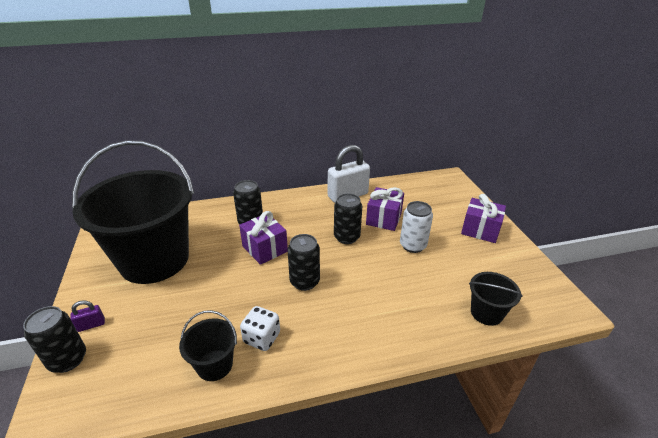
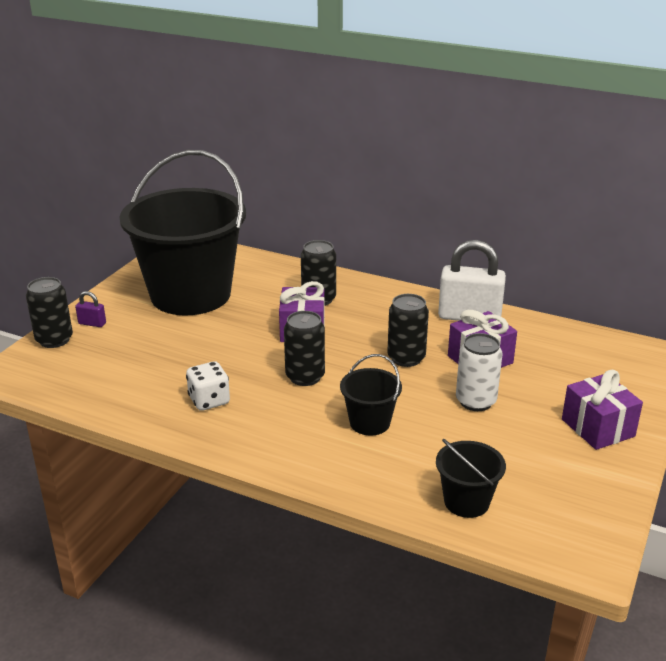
camera: 40 degrees right, 5 degrees down
black bucket [179,310,237,381] -> black bucket moved to [340,354,402,436]

